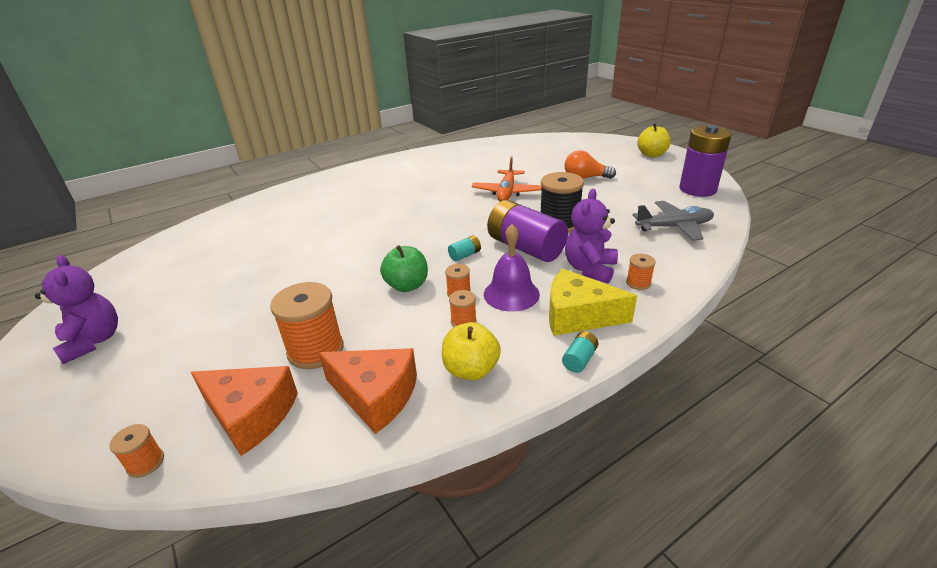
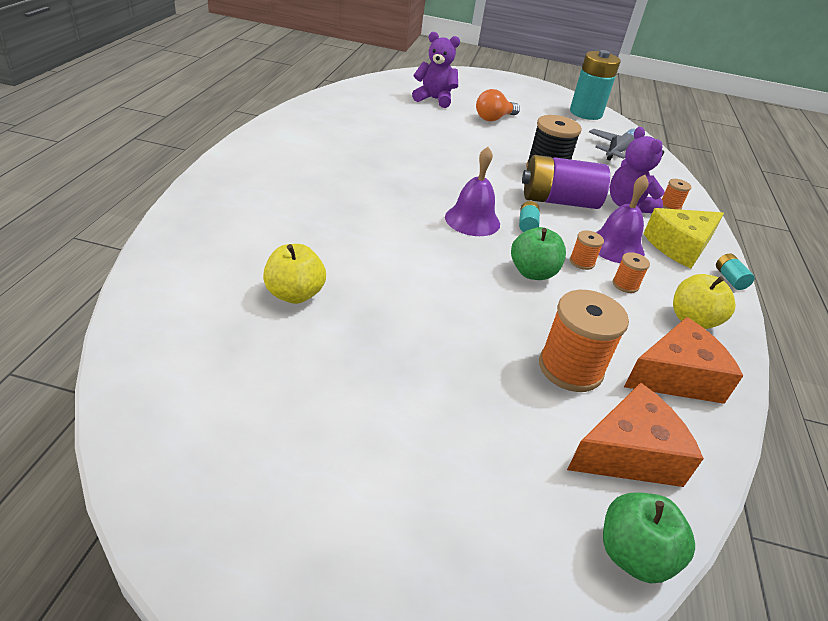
camera: 50 degrees left, 5 degrees up
purple teddy bear [35,255,118,364] -> purple teddy bear moved to [412,32,460,108]
orange spool [109,424,164,478] -> green apple [603,493,695,583]
orange plane [472,156,542,202] -> none
yellow apple [637,123,671,157] -> yellow apple moved to [263,244,326,304]
purple battery [679,125,732,197] -> turquoise battery [570,50,621,120]
none -> purple bell [445,147,500,236]

